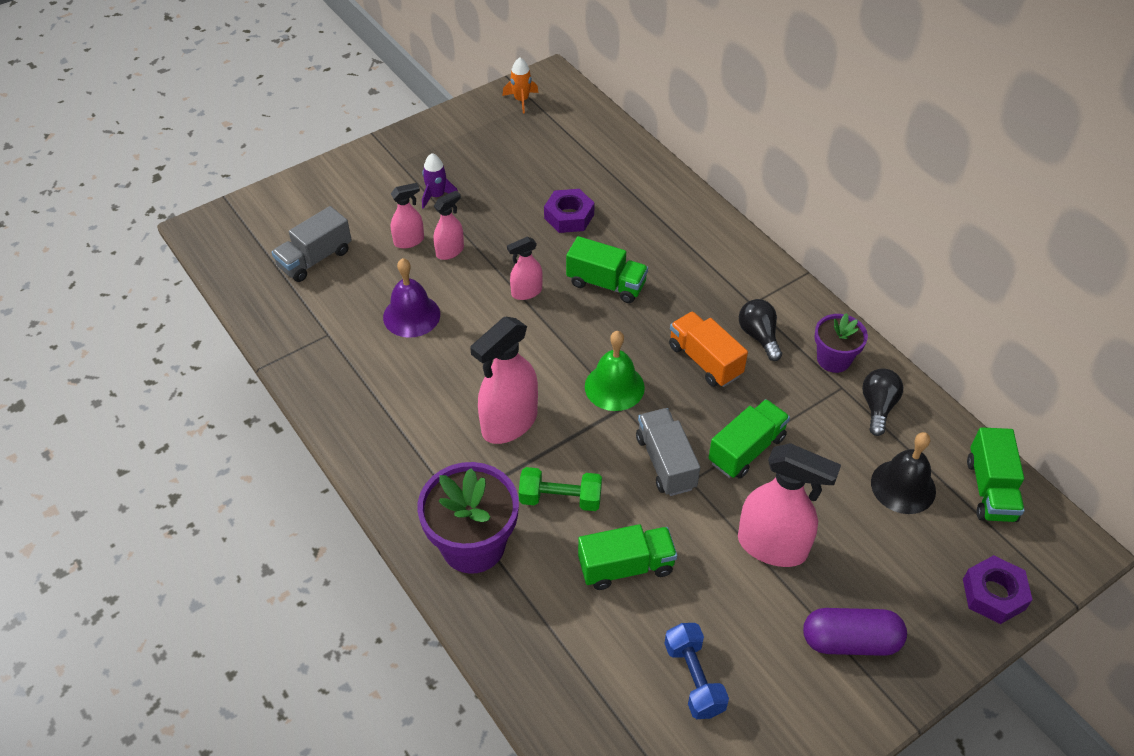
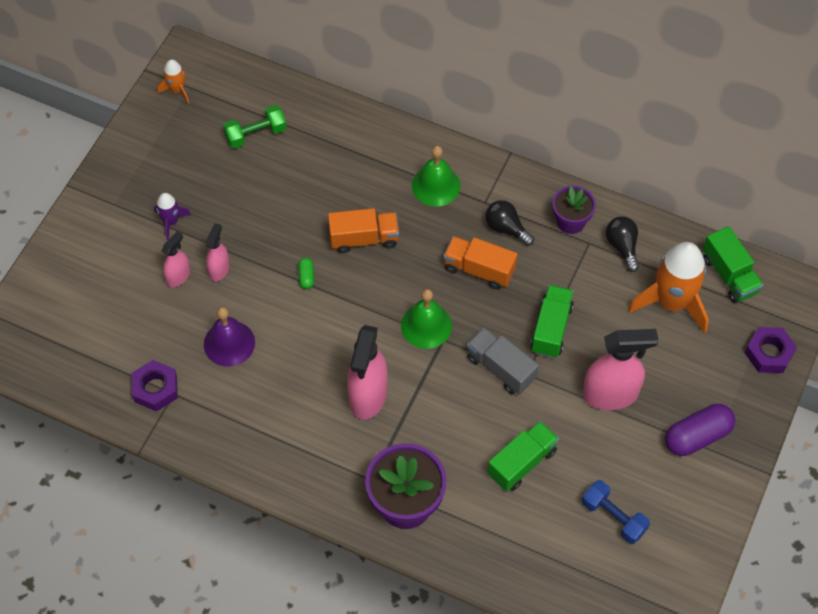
camera: 30 degrees left, 10 degrees up
grey truck [272,206,352,282] -> none
pink spray bottle [507,236,543,300] -> green capsule [298,258,314,289]
green dumbbell [519,467,602,511] -> green dumbbell moved to [223,105,286,149]
purple nut [544,189,595,233] -> purple nut moved to [132,360,178,412]
green truck [566,236,648,303] -> orange truck [328,208,399,253]
black bell [871,432,936,514] -> orange rocket [628,242,709,334]
none -> green bell [412,146,460,207]

